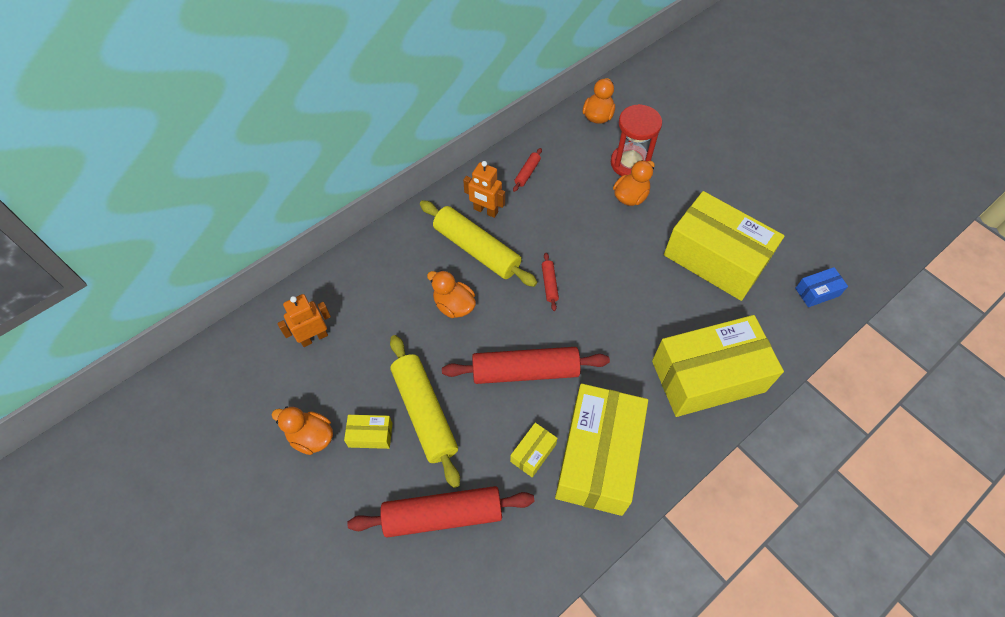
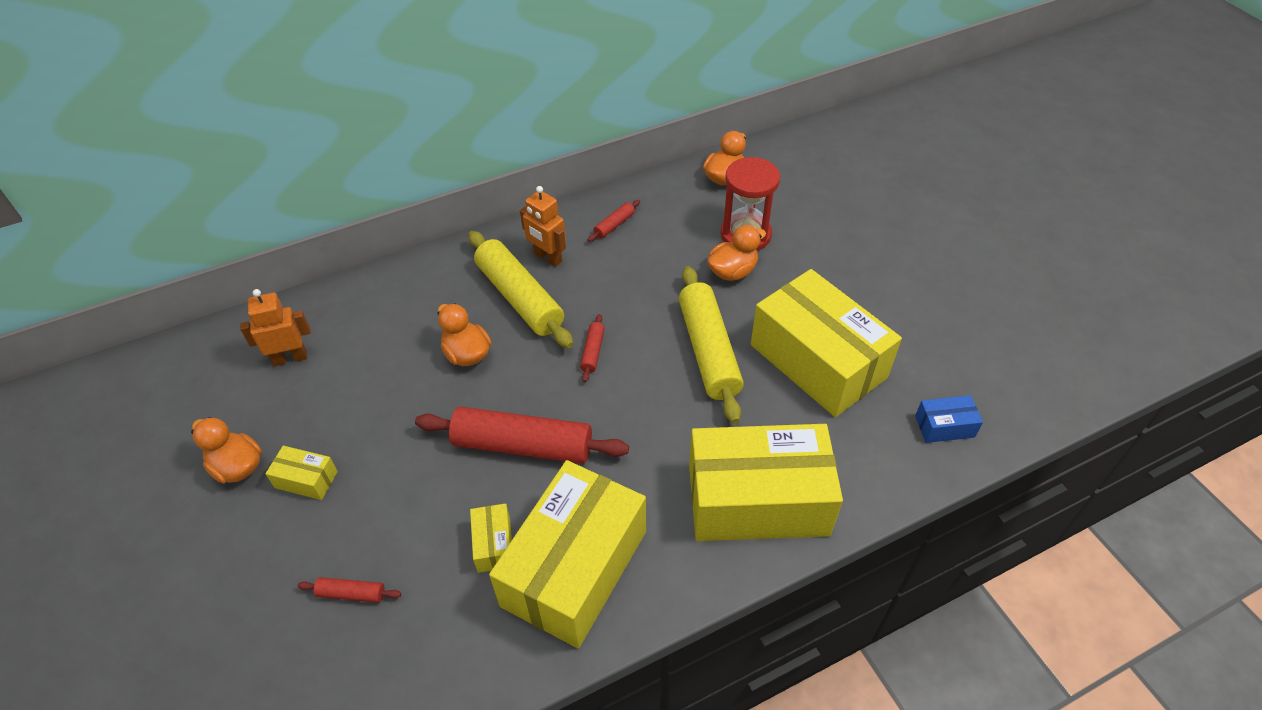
camera: 15 degrees right, 10 degrees down
red rolling pin [347,486,535,537] -> red rolling pin [298,577,401,603], size x0.43
yellow rolling pin [390,335,460,488] -> yellow rolling pin moved to [679,266,744,423]
yellow box [510,423,558,478] -> yellow box turned 60 degrees counterclockwise [470,503,512,573]

